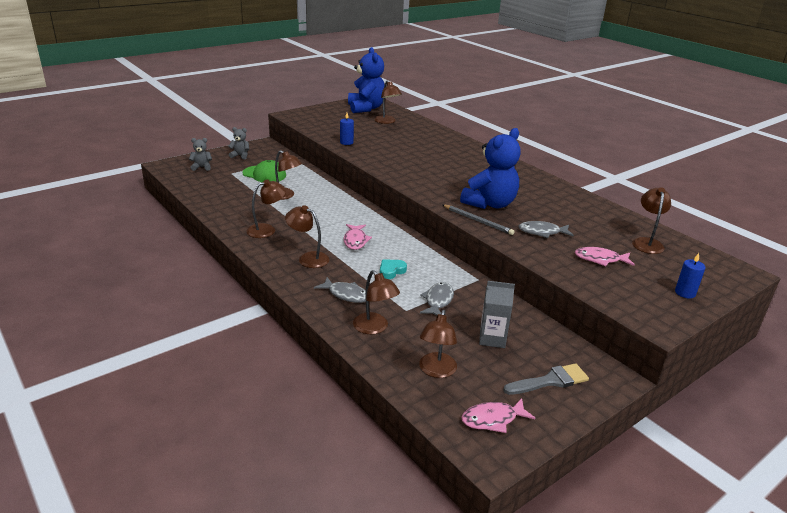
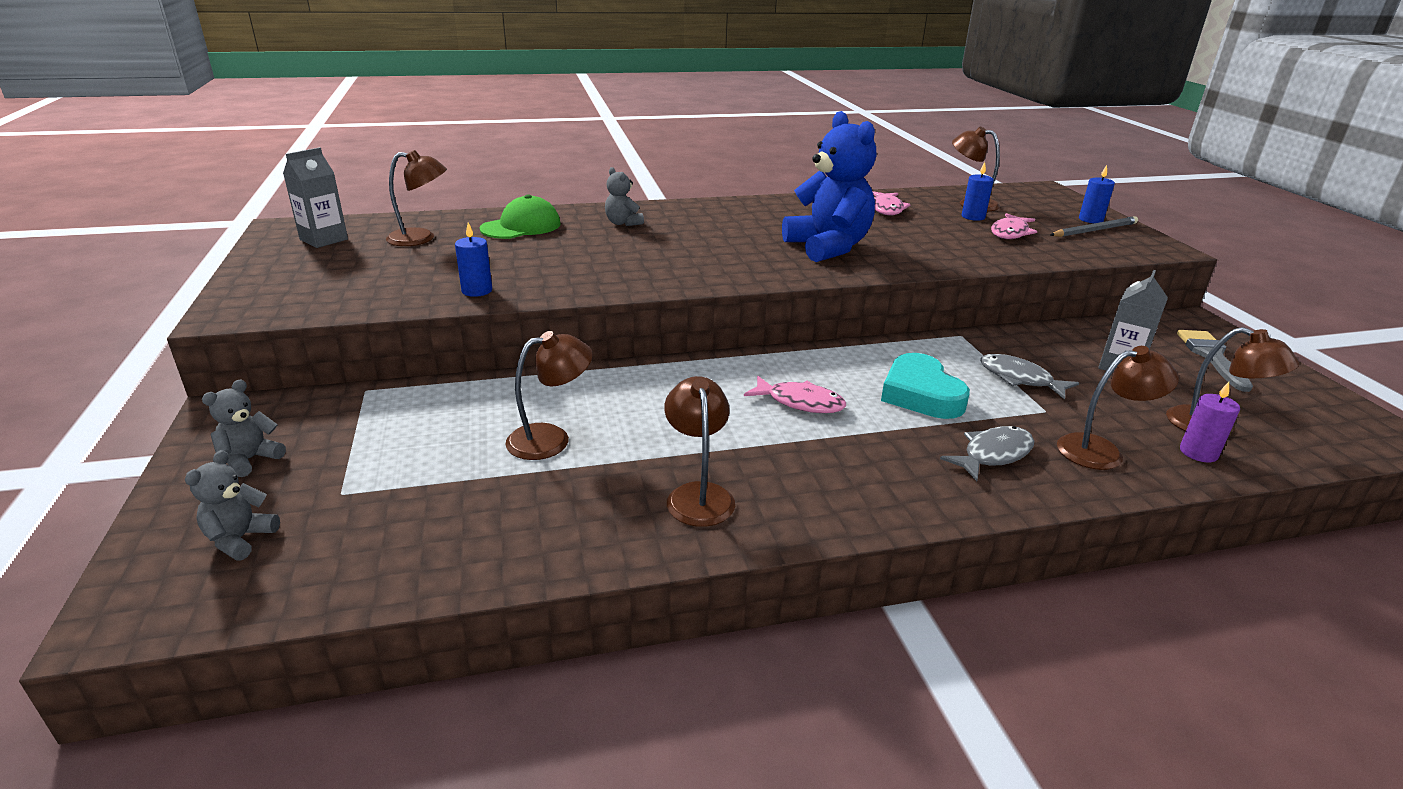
camera: 65 degrees left, 0 degrees up
green cap [243,160,286,182] -> green cap moved to [480,195,561,239]
brown lamp [285,205,330,268] -> none
blue teddy bear [348,47,385,113] -> grey carton [283,147,348,248]
turquoise heart [380,259,407,279] -> turquoise heart [881,353,970,419], size x1.72
grey pencil [443,205,514,235] -> grey pencil moved to [1050,216,1138,237]
pink fish [461,398,536,433] -> pink fish moved to [872,191,911,215]
grey fish [518,221,574,238] -> none
none -> grey teddy bear [605,167,644,226]
none -> blue candle [962,162,994,221]
none -> purple candle [1180,382,1240,462]

